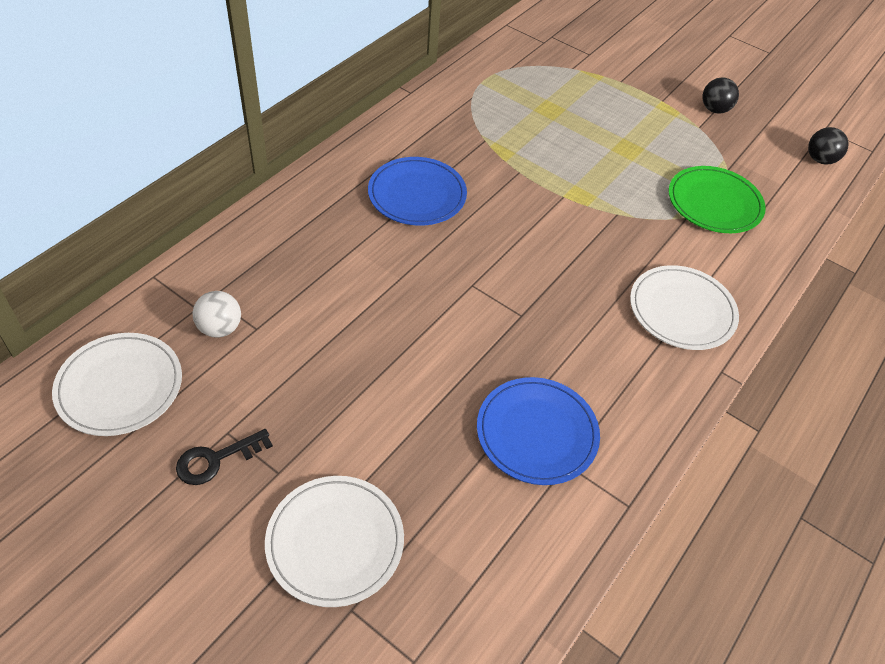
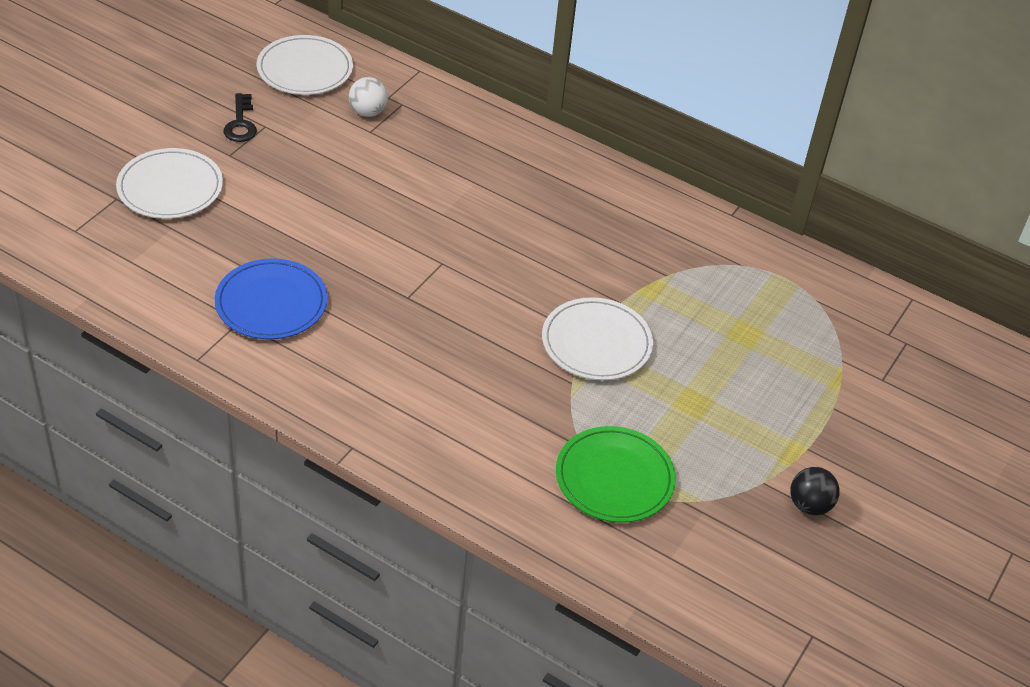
camera: 85 degrees right, 5 degrees down
black key [176,429,273,485] -> black key turned 150 degrees counterclockwise [224,93,257,142]
blue plate [368,157,467,226] -> none
white plate [630,265,739,350] -> white plate moved to [542,297,653,380]
black ball [808,127,849,165] -> none

